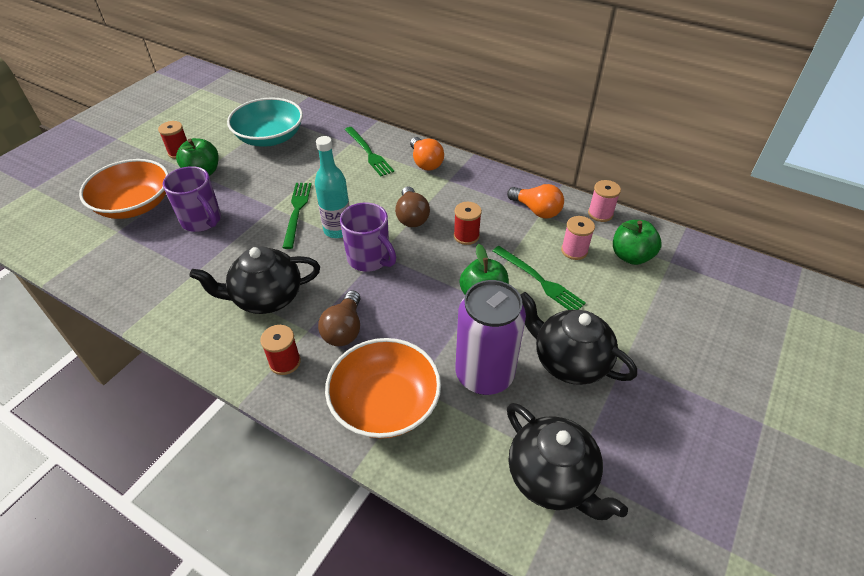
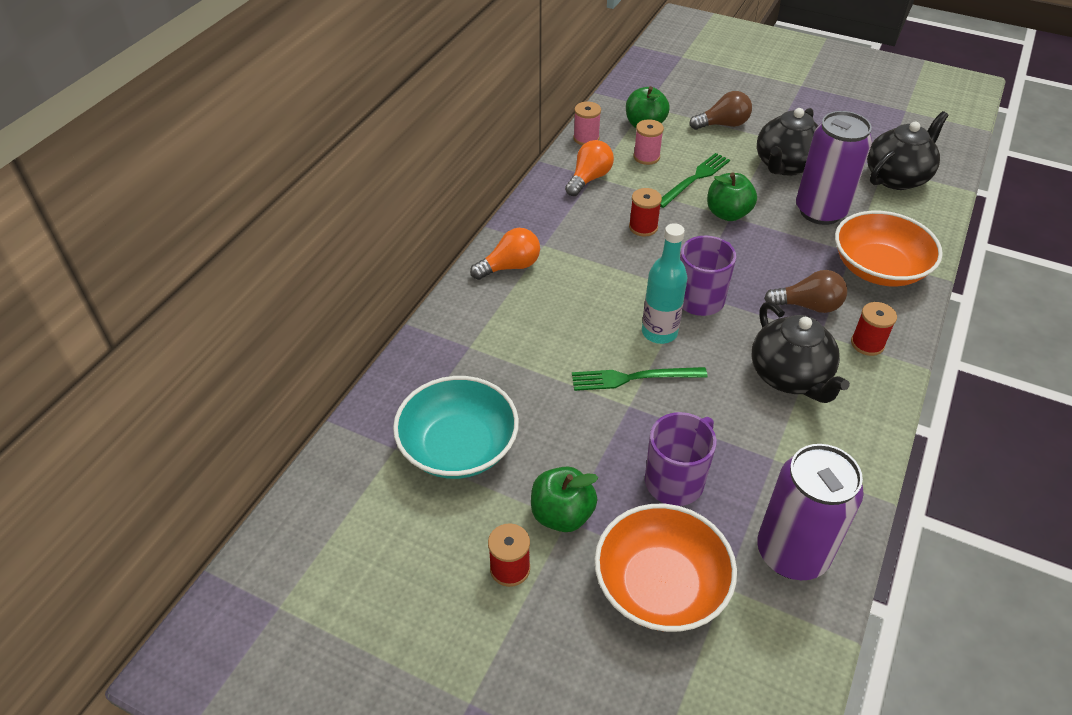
camera: 95 degrees left, 0 degrees up
green fork [345,127,394,176] -> none
brown light bulb [395,186,430,227] -> brown light bulb moved to [690,91,752,130]
none -> purple can [757,444,864,580]

